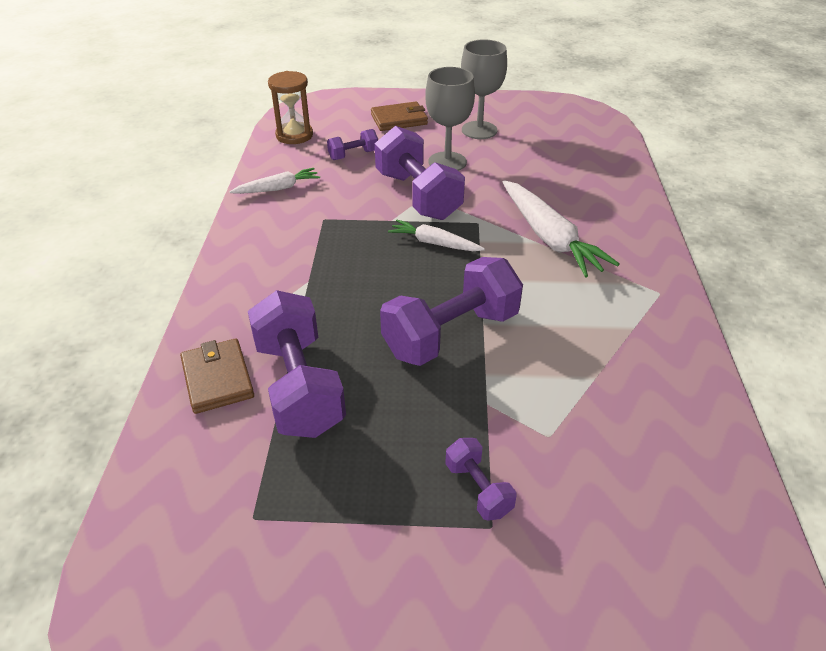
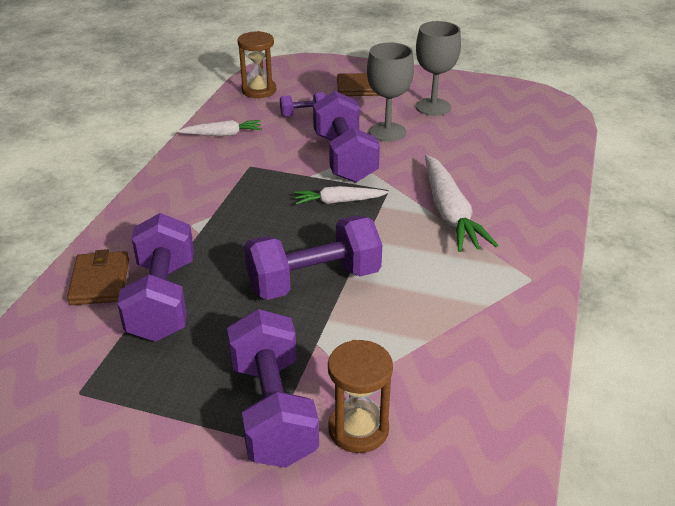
camera: 15 degrees right, 5 degrees down
white carrot [388,220,485,251] -> white carrot turned 45 degrees counterclockwise [294,186,389,205]
purple dumbbell [445,438,517,521] -> purple dumbbell [227,309,319,468], size x2.07
none -> brown hourglass [328,340,393,453]

